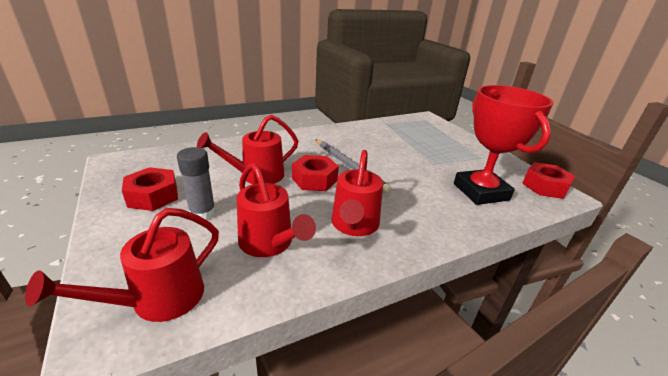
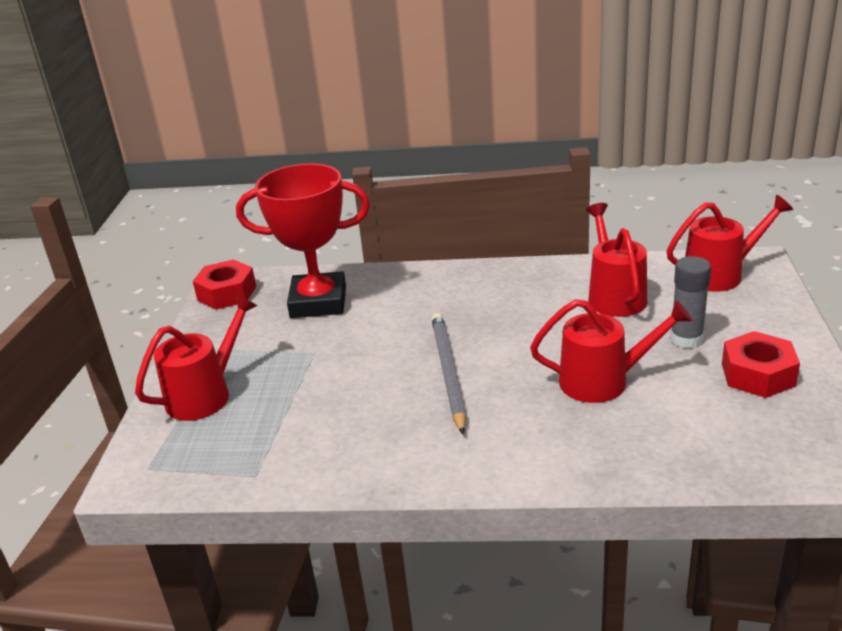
camera: 145 degrees left, 0 degrees up
red nut [292,155,339,191] -> none
red watering can [332,150,383,236] -> red watering can moved to [135,295,257,421]
red trophy [454,85,553,205] -> red trophy turned 75 degrees clockwise [236,164,370,318]

